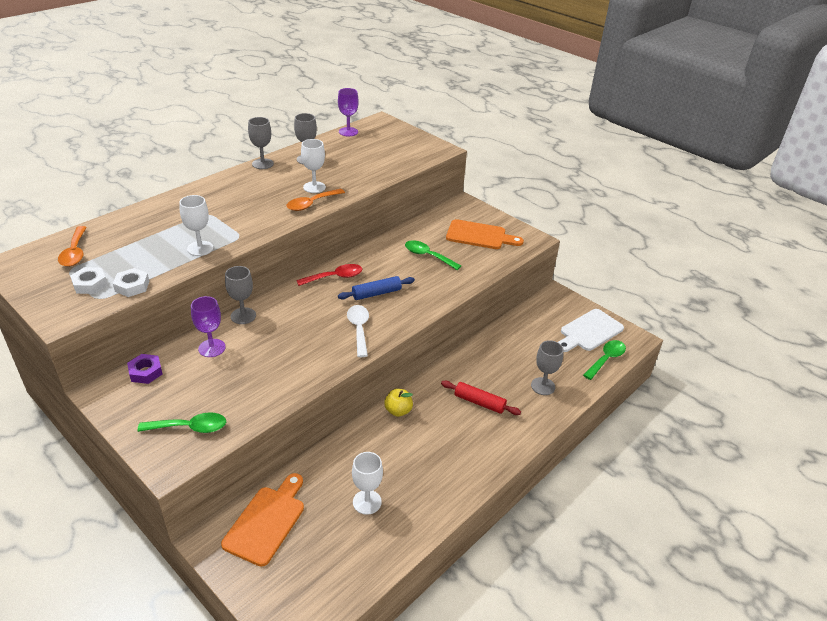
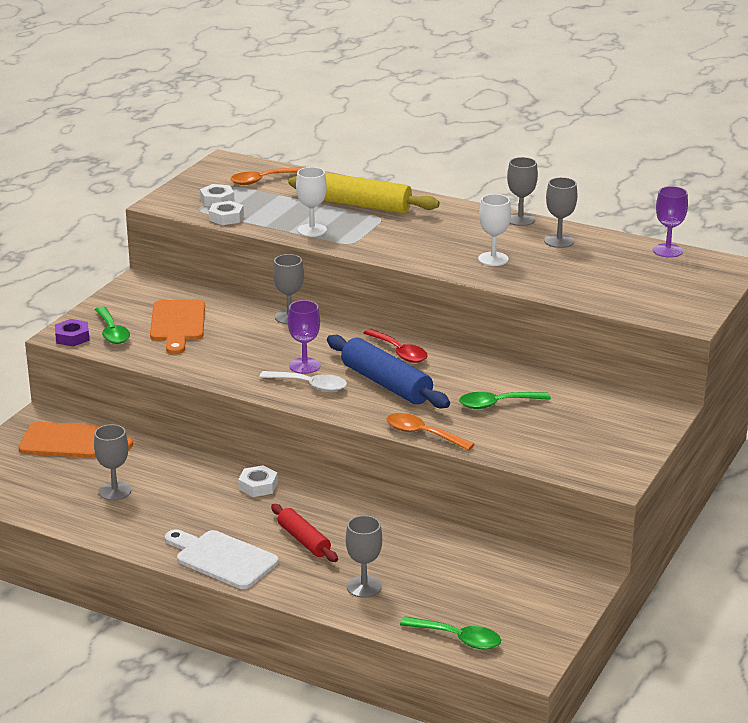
camera: 75 degrees right, 10 degrees down
purple nut [127,354,163,384] -> purple nut moved to [55,319,90,347]
purple goblet [191,296,226,357] -> purple goblet moved to [288,300,320,374]
orange spoon [287,189,345,211] -> orange spoon moved to [387,413,474,451]
blue rolling pin [338,276,415,300] -> blue rolling pin [327,335,450,408], size x1.64
white spoon [347,305,369,357] -> white spoon turned 45 degrees clockwise [259,371,347,392]
white goblet [352,452,383,515] -> grey goblet [94,424,131,501]
yellow apple [384,389,413,417] -> white nut [238,465,278,497]
green spoon [405,240,461,270] -> green spoon turned 120 degrees counterclockwise [459,392,551,409]
red rolling pin [441,381,521,415] -> red rolling pin turned 45 degrees counterclockwise [271,504,338,562]
orange cutting board [446,219,524,249] -> orange cutting board moved to [150,299,205,354]
white cutting board [558,309,624,352] -> white cutting board moved to [165,529,279,589]
none -> yellow rolling pin [288,172,440,213]

